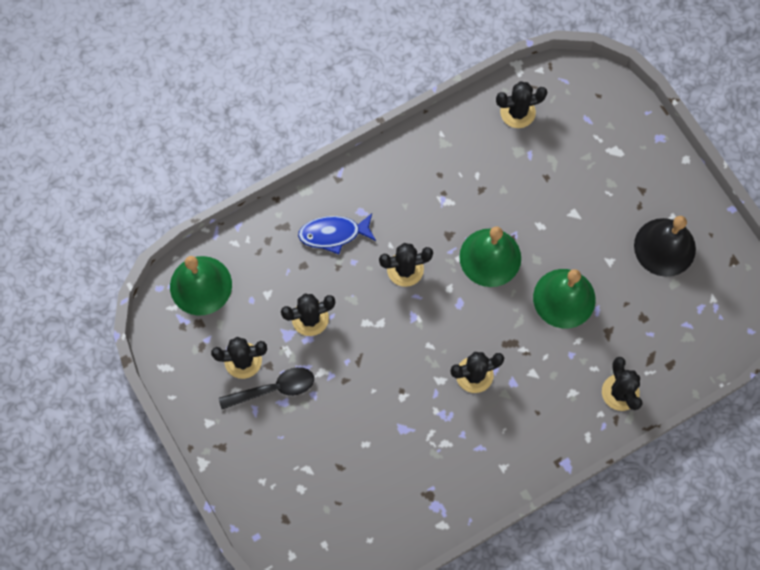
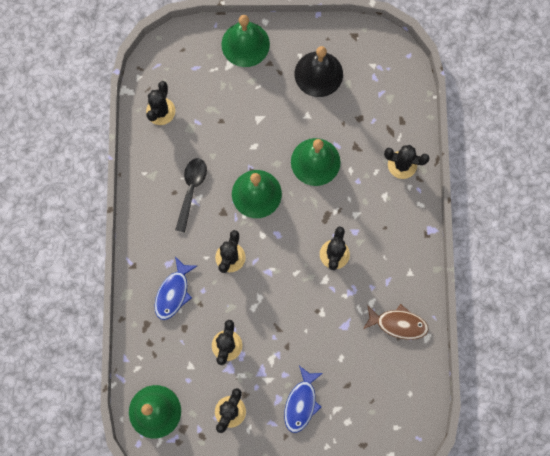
camera: 60 degrees left, 5 degrees up
black spoon [219,367,314,409] -> black spoon moved to [175,158,207,233]
none -> green bell [221,15,270,67]
none -> blue fish [284,366,323,433]
none -> brown fish [363,304,429,340]

